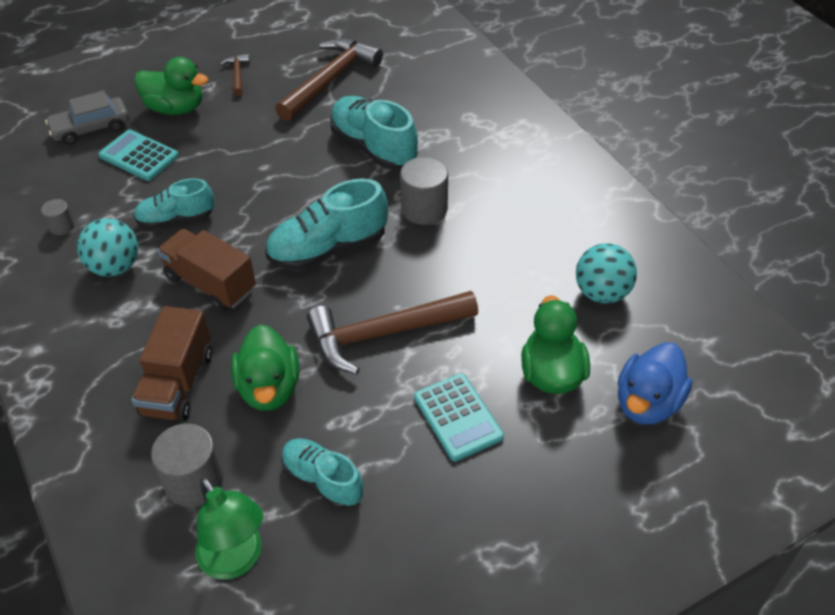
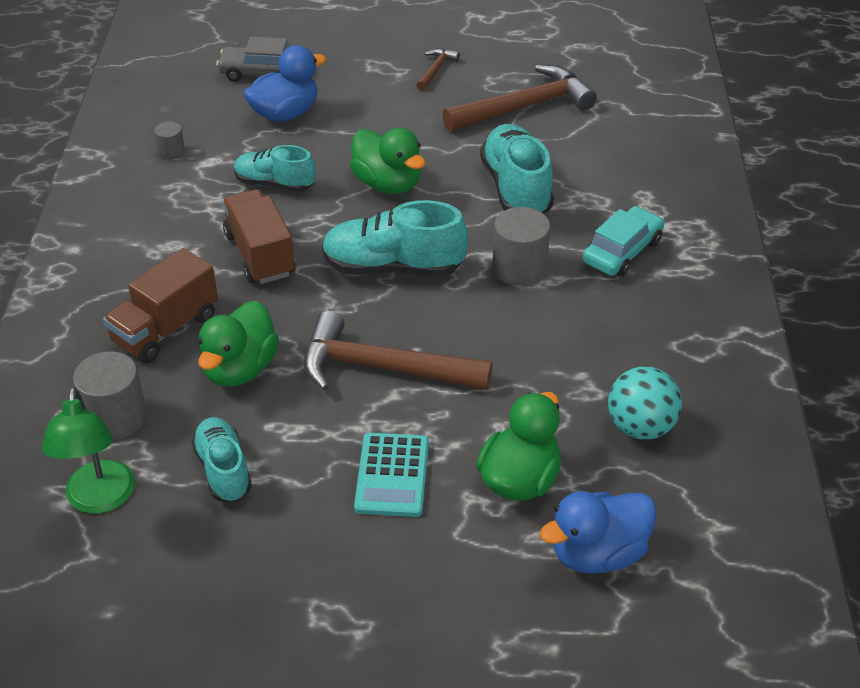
camera: 30 degrees right, 5 degrees down
turquoise ball [77,218,138,277] -> none
turquoise calculator [98,130,179,181] -> blue duck [243,45,327,122]
green duck [134,57,208,115] -> green duck moved to [350,128,426,194]
none -> turquoise car [582,206,664,277]

